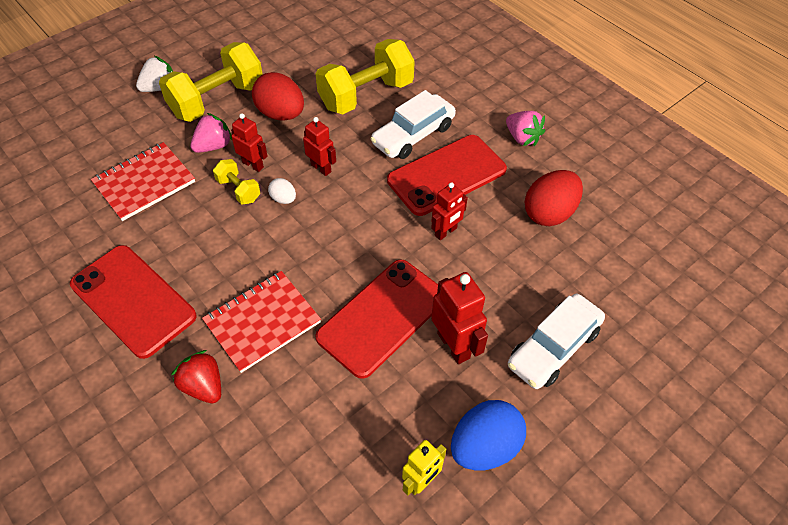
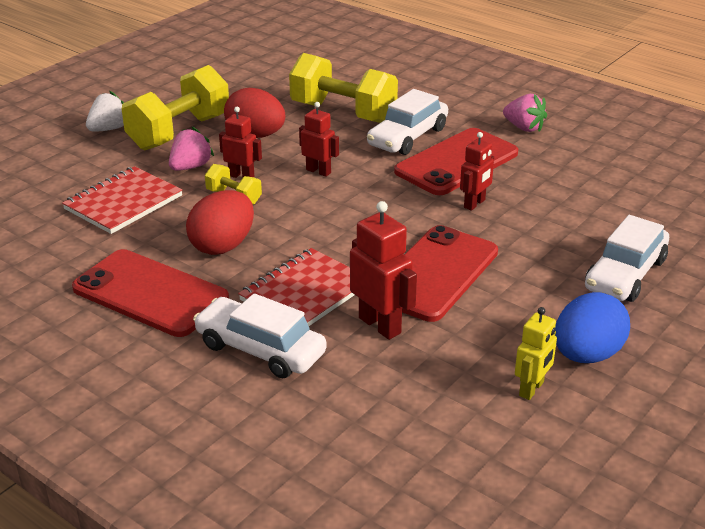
camera: 10 degrees left, 20 degrees down
red strawberry [171,350,221,403] -> white car [193,293,327,378]
white egg [268,178,296,204] -> none
yellow dumbbell [316,39,415,114] -> yellow dumbbell turned 75 degrees clockwise [289,53,398,123]
red robot [431,272,488,364] -> red robot moved to [350,201,417,340]
red egg [525,170,583,226] -> red egg moved to [186,190,254,255]

